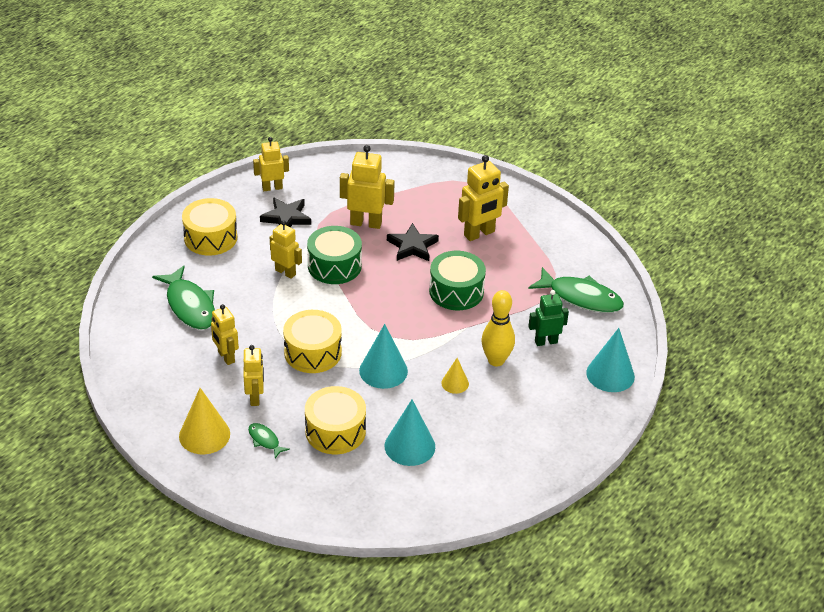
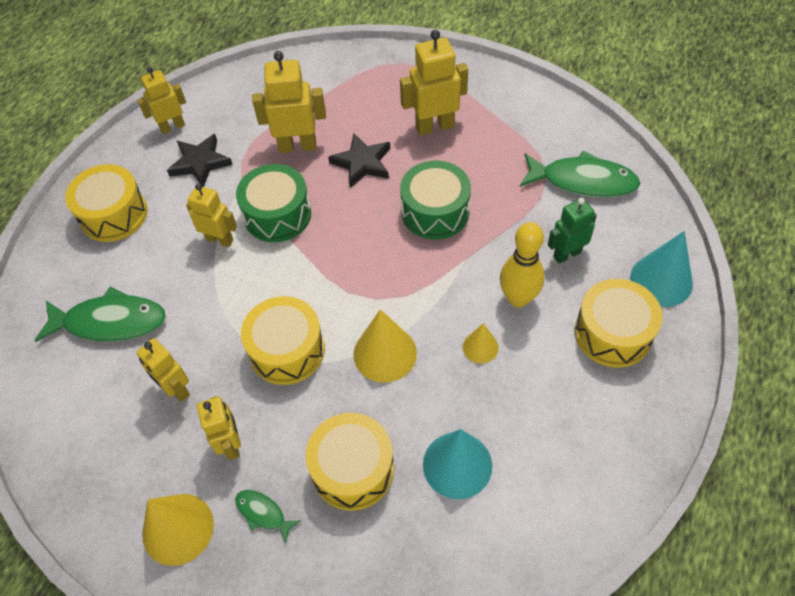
camera: 10 degrees left, 15 degrees up
green fish [152,266,215,330] -> green fish turned 45 degrees counterclockwise [34,287,166,342]
turquoise cone [359,324,408,389] -> yellow cone [353,309,417,383]
yellow robot [458,155,509,241] -> yellow robot turned 150 degrees counterclockwise [400,30,468,136]
none -> yellow drum [575,279,662,368]

